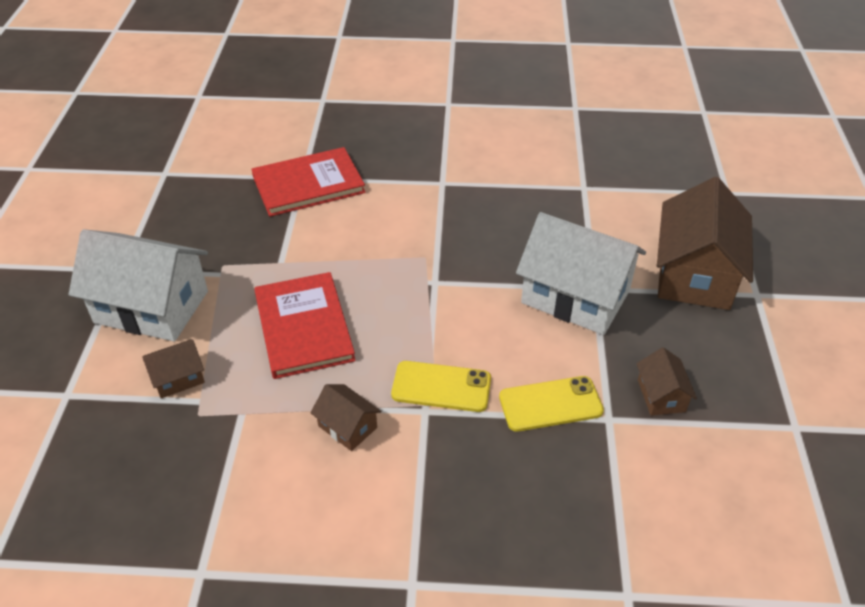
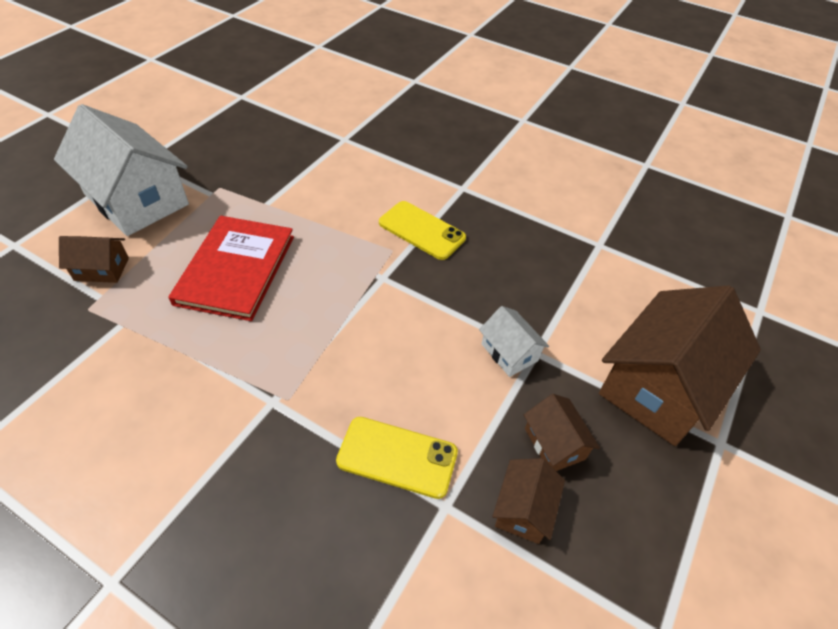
camera: 25 degrees right, 5 degrees up
red book [252,147,366,217] -> none
brown house [311,384,382,451] -> brown house moved to [524,394,600,471]
yellow phone [391,361,491,412] -> yellow phone moved to [379,201,466,260]
white house [516,212,646,335] -> white house [479,306,549,377], size x0.46

